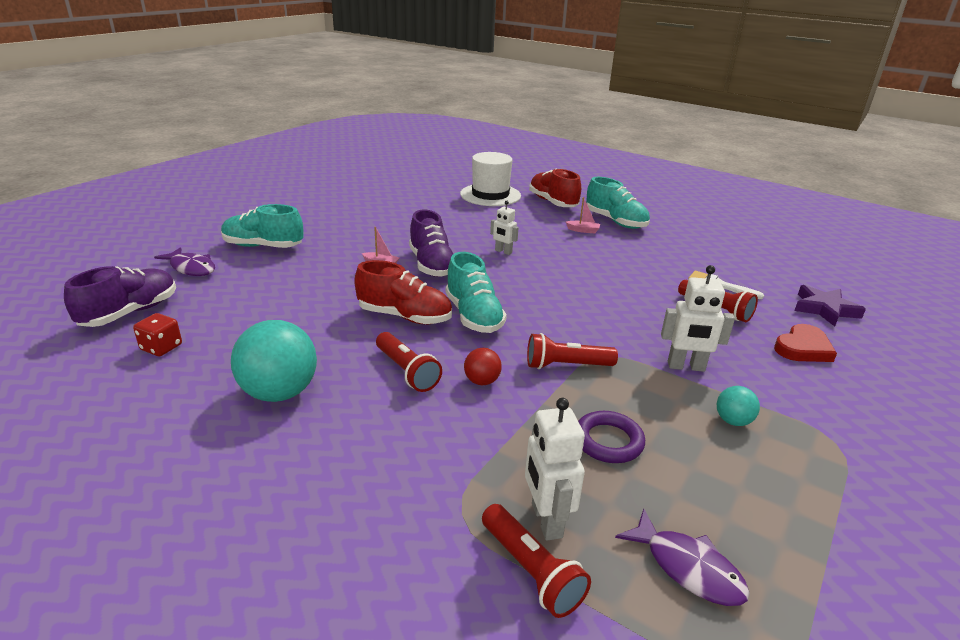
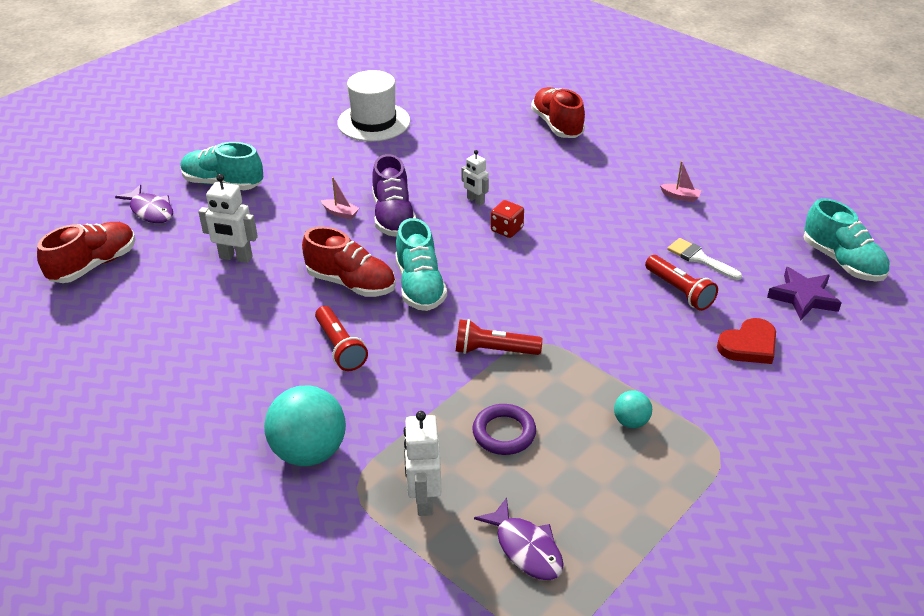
camera: 10 degrees right, 10 degrees up
purple shoe [64,266,176,327] -> red shoe [37,222,136,283]
red dice [133,313,182,356] -> red dice moved to [491,200,524,238]
turquoise ball [231,320,317,402] -> turquoise ball moved to [264,386,346,466]
white hat [460,152,521,206] -> white hat moved to [337,70,410,142]
red ball [464,348,502,385] -> none
red flashlight [482,504,591,618] -> none
pink boat [566,197,600,233] -> pink boat moved to [660,161,702,202]
turquoise shoe [586,177,650,229] -> turquoise shoe moved to [803,198,889,282]
white robot [661,265,735,372] -> white robot moved to [198,174,258,263]

